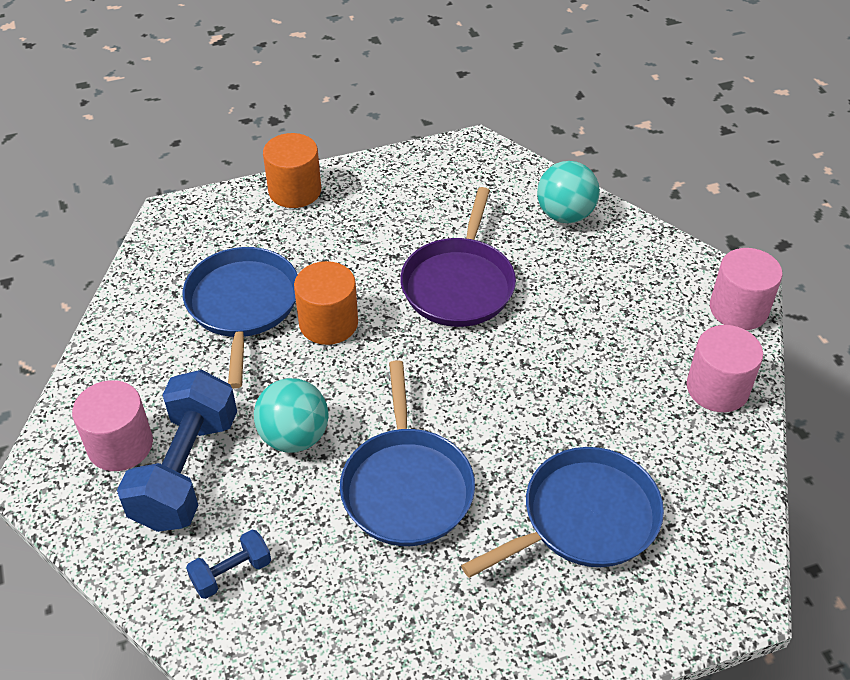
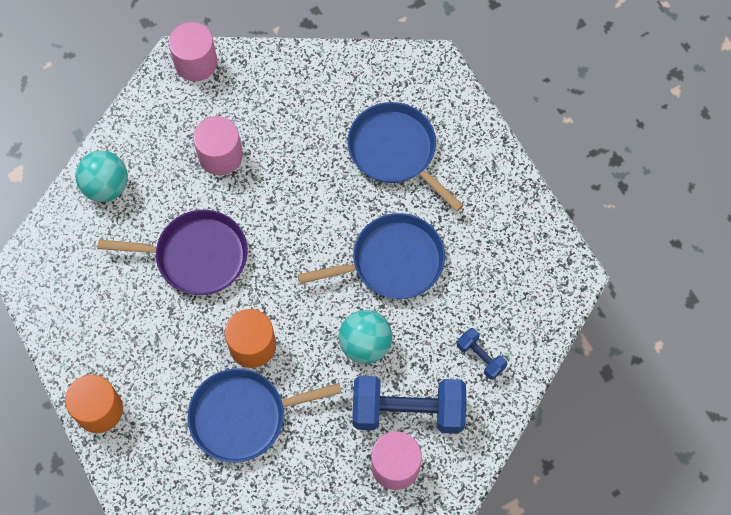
camera: 100 degrees left, 20 degrees up
pink cylinder [687,325,763,412] -> pink cylinder moved to [193,116,243,175]

